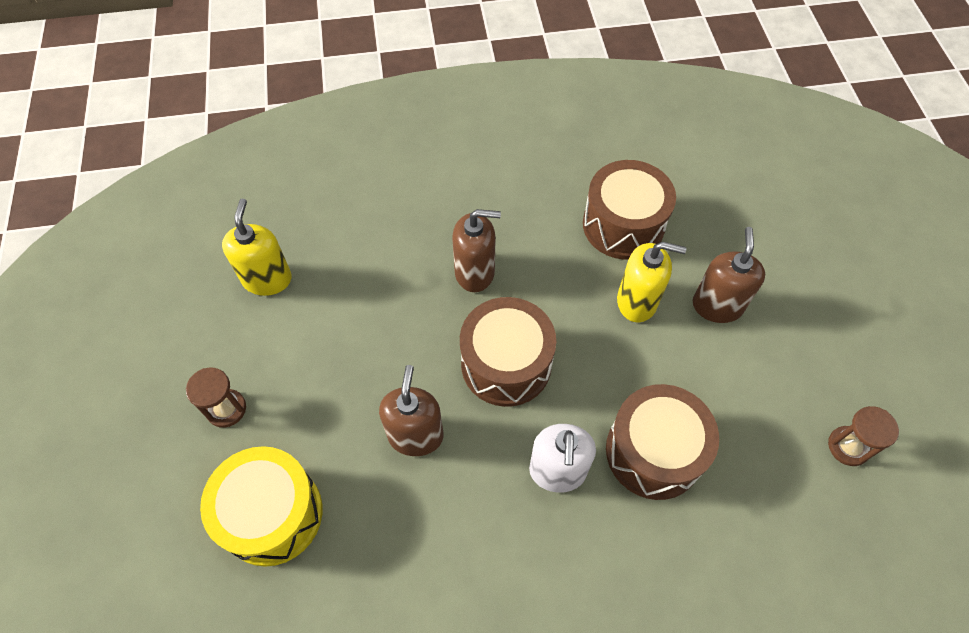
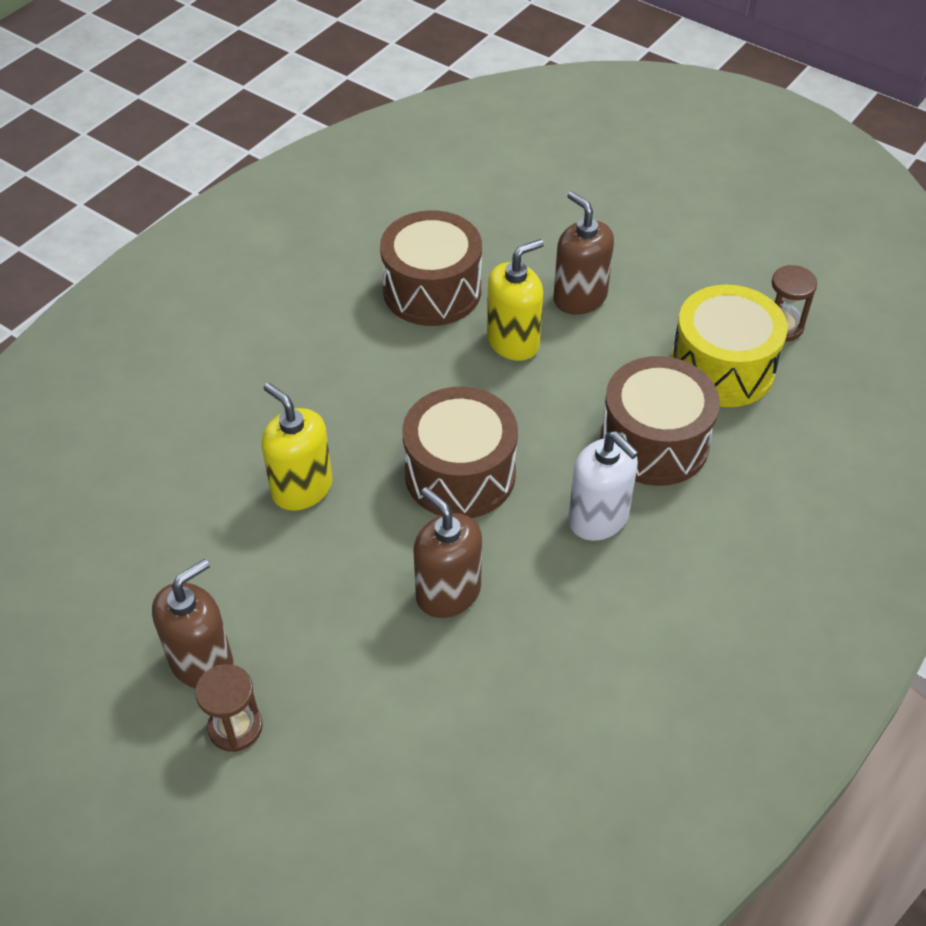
camera: 45 degrees left, 10 degrees down
yellow drum [200,446,323,567] -> yellow drum moved to [671,285,788,407]
yellow soap dispenser [222,198,292,296] -> yellow soap dispenser moved to [262,383,332,511]
brown soap dispenser [452,209,501,292] -> brown soap dispenser moved to [152,559,233,689]

